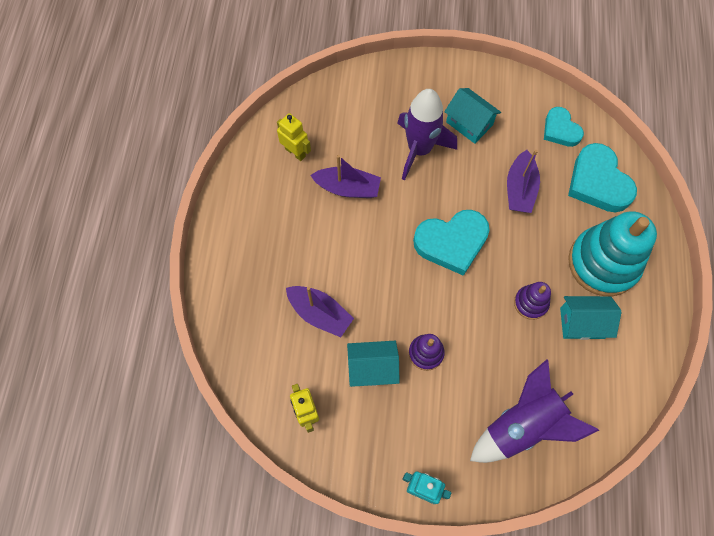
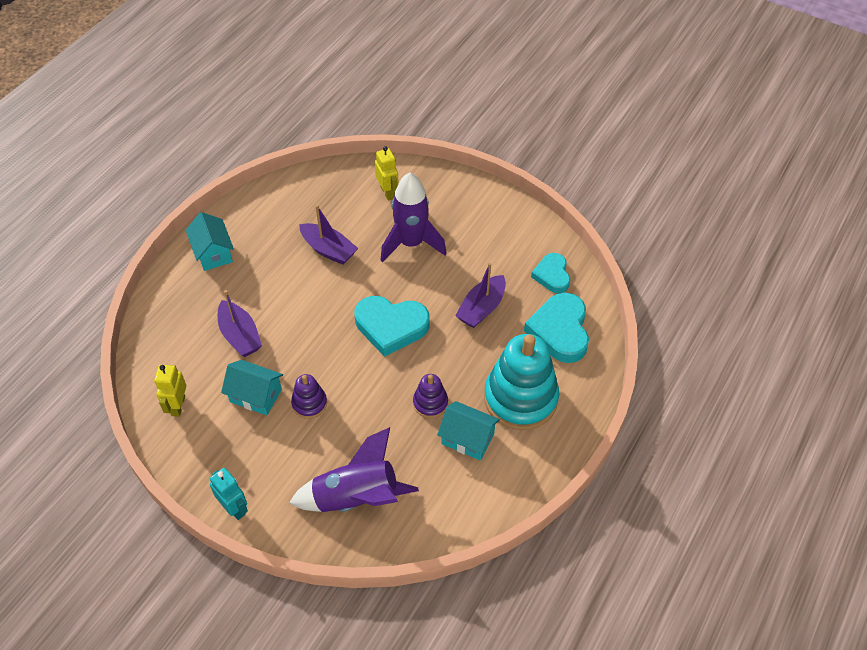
camera: 25 degrees right, 15 degrees down
yellow robot [277,113,311,161] -> yellow robot moved to [375,146,399,201]
turquoise house [444,88,501,144] -> turquoise house moved to [186,212,234,271]

